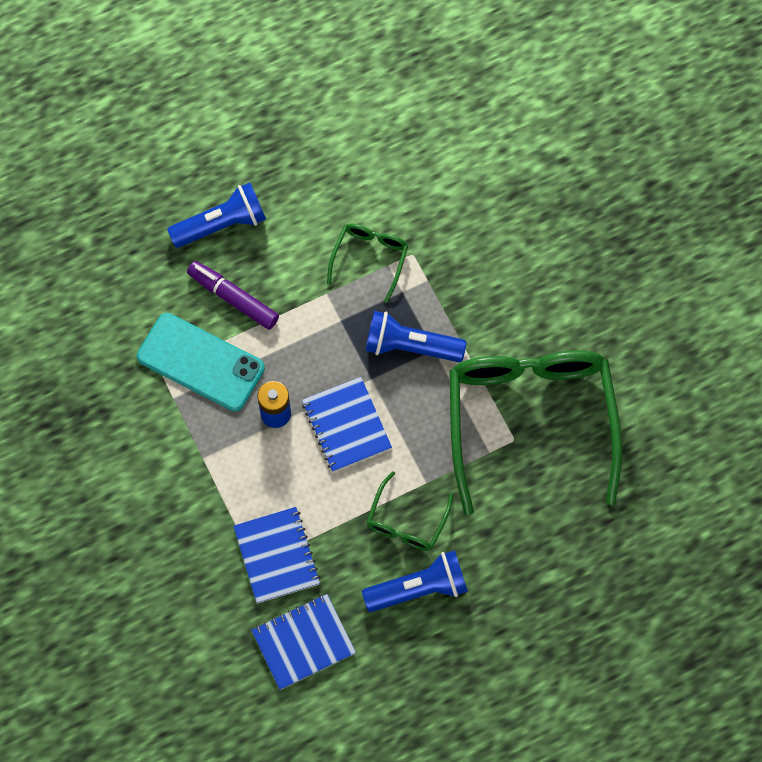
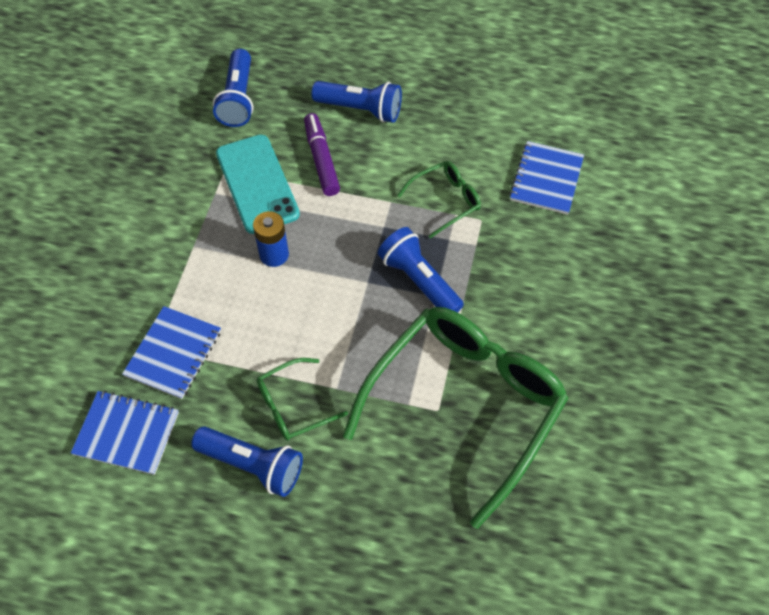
camera: 40 degrees right, 10 degrees down
blue notebook [302,377,392,472] -> blue notebook moved to [509,141,584,215]
none -> blue flashlight [213,49,253,127]

